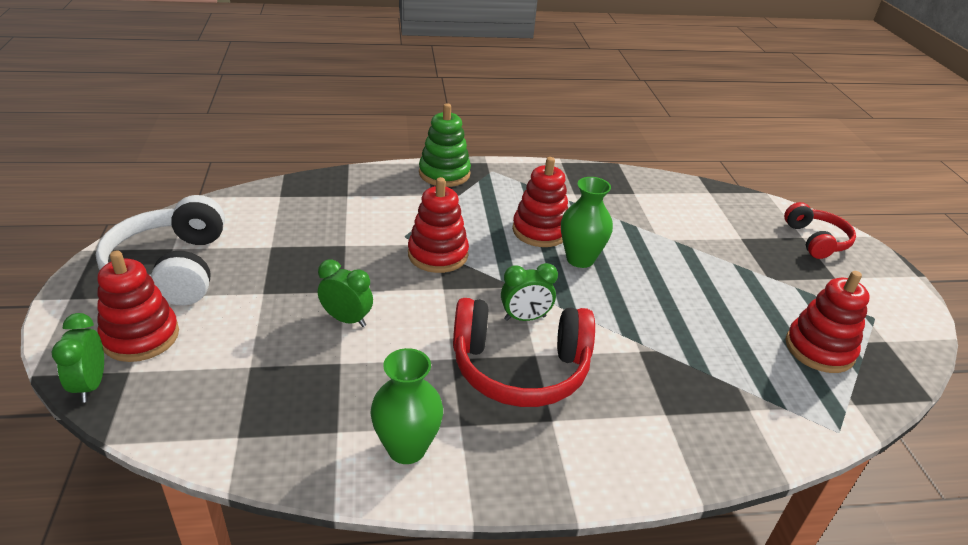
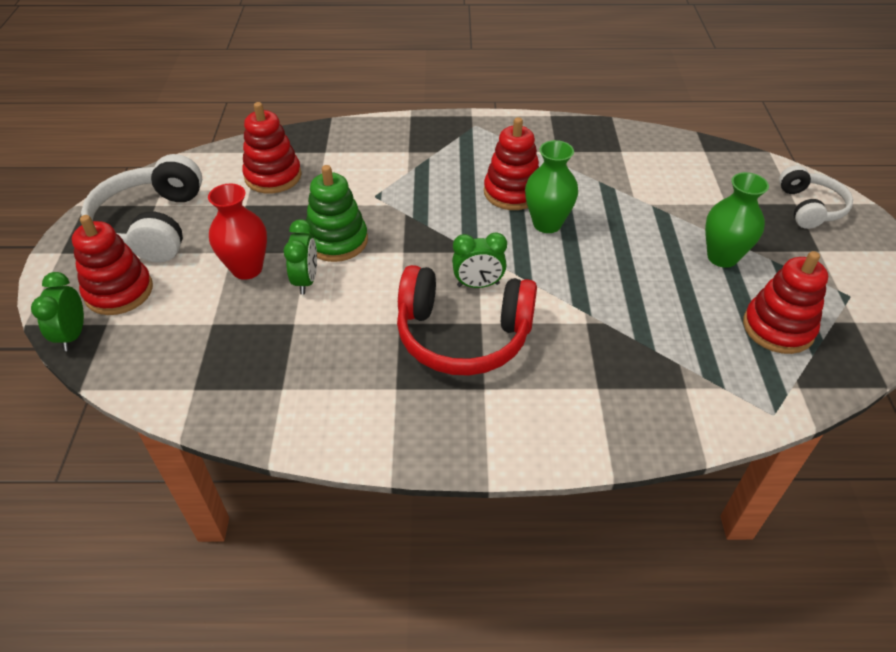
camera: 10 degrees right, 10 degrees up
green clock [318,260,373,327] -> green clock turned 60 degrees clockwise [284,219,317,295]
green vase [370,348,443,464] -> green vase moved to [705,172,769,268]
red stacking toy [408,177,469,273] -> red stacking toy moved to [242,102,302,193]
green stacking toy [419,103,471,187] -> green stacking toy moved to [306,165,368,262]
red headphones [784,202,856,259] -> white headphones [779,165,853,229]
none -> red vase [208,184,267,280]

